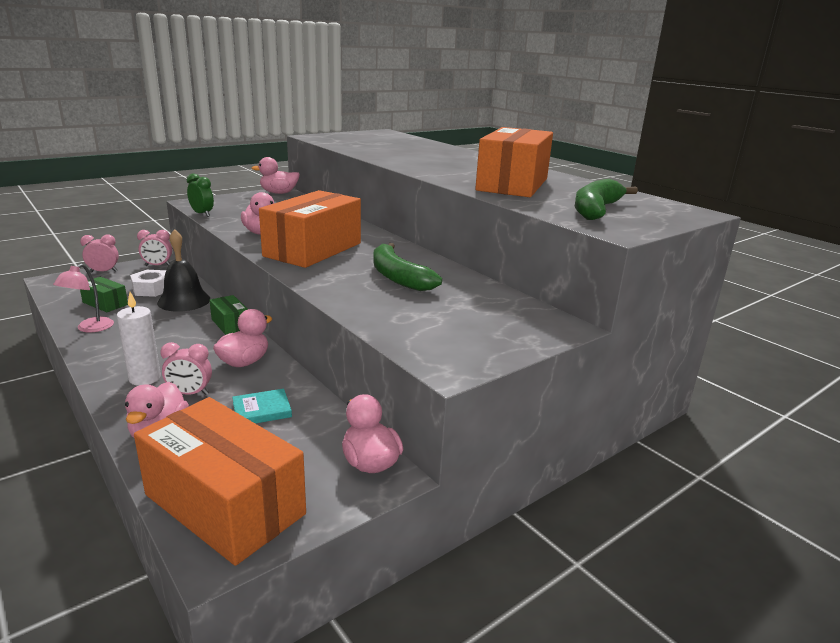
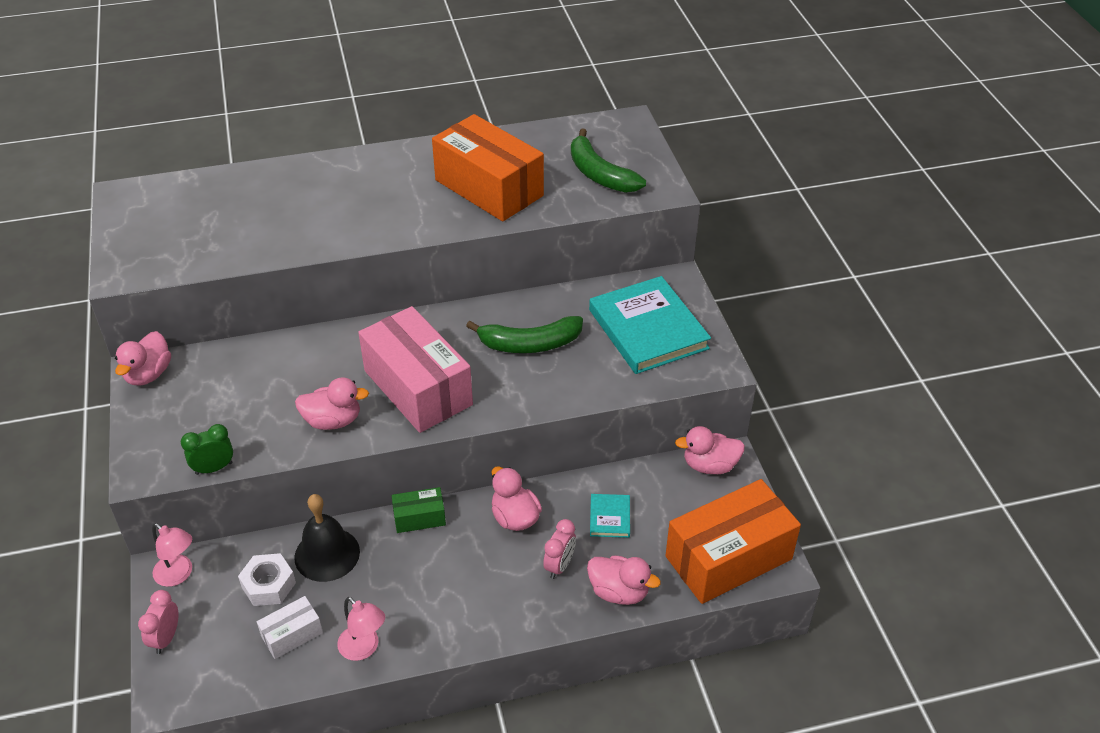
camera: 65 degrees left, 20 degrees up
green box [80,277,128,312] -> white box [257,596,323,659]
white candle [117,292,161,386] -> none
pink clock [137,230,172,266] -> pink lamp [152,523,192,587]
orange box [259,190,361,268] -> pink box [358,306,473,433]
none -> turquoise book [589,276,711,374]

